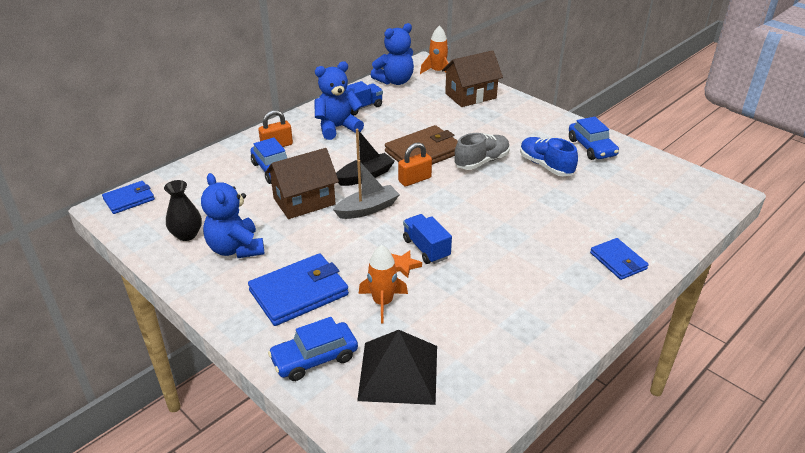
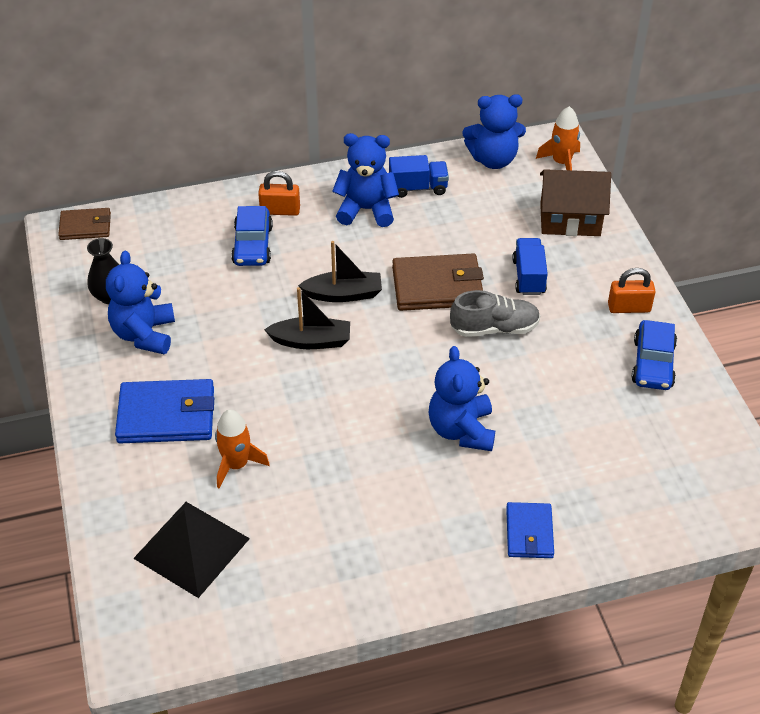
camera: 30 degrees right, 10 degrees up
blue wallet [102,181,155,214] -> brown wallet [58,208,111,240]
brown house [266,148,339,219] -> none
blue car [268,317,358,381] -> none
grey boat [333,160,400,219] -> black boat [264,287,350,349]
orange star [391,250,422,278] -> none
orange padlock [398,142,432,187] -> orange padlock moved to [608,268,656,313]
blue truck [403,214,452,264] -> blue truck moved to [512,238,548,295]
blue shoe [520,137,578,176] -> none
none -> blue teddy bear [429,346,495,451]

